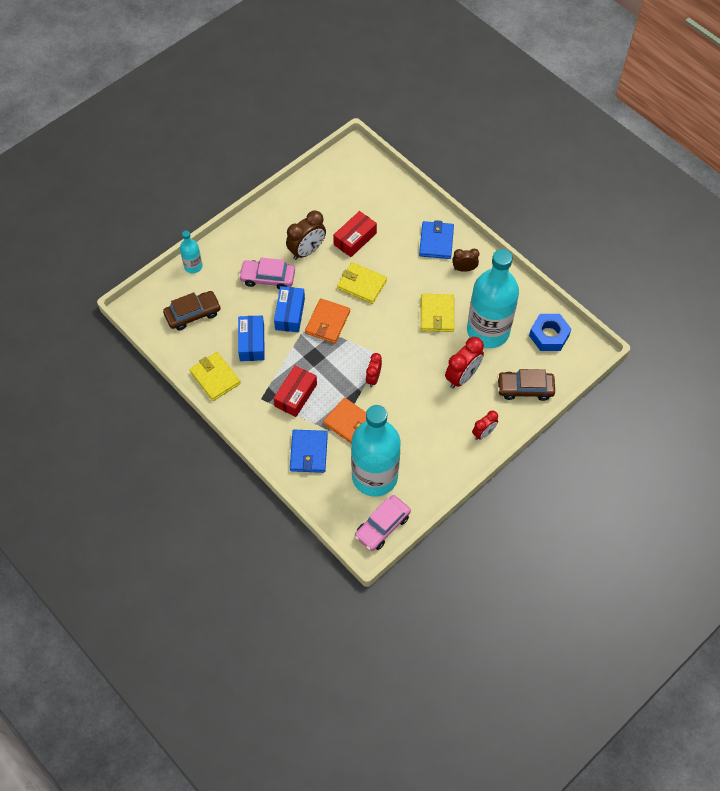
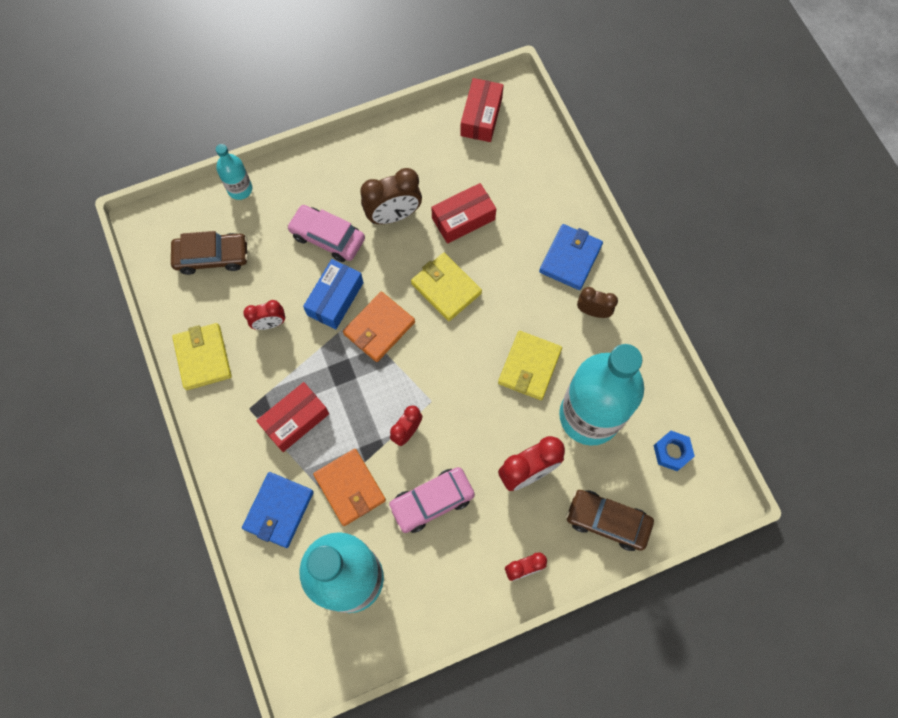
camera: 20 degrees right, 10 degrees up
blue box [238,316,265,361] -> red clock [243,300,285,330]
pink car [355,495,411,551] -> pink car moved to [388,467,475,533]
blue nut [529,314,571,351] -> blue nut [654,431,695,471], size x0.66
none -> red box [460,78,504,142]

